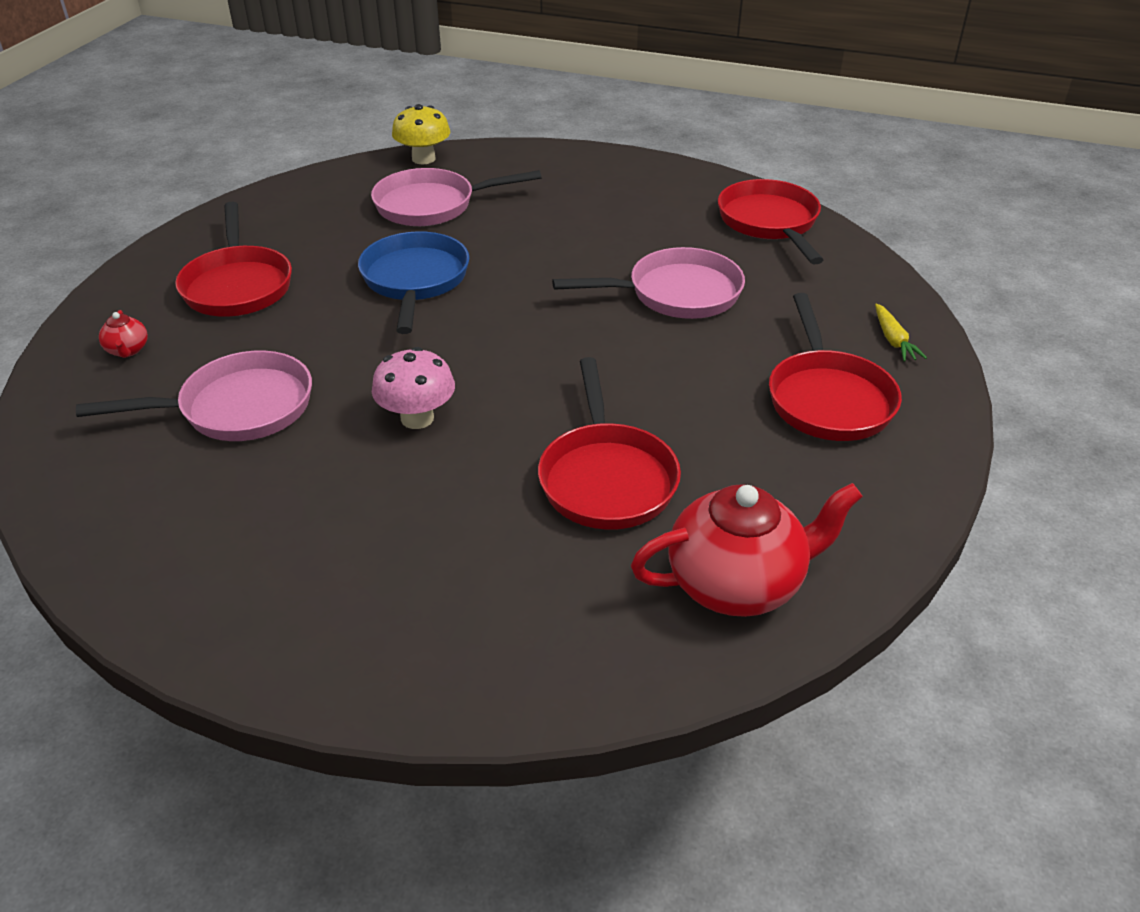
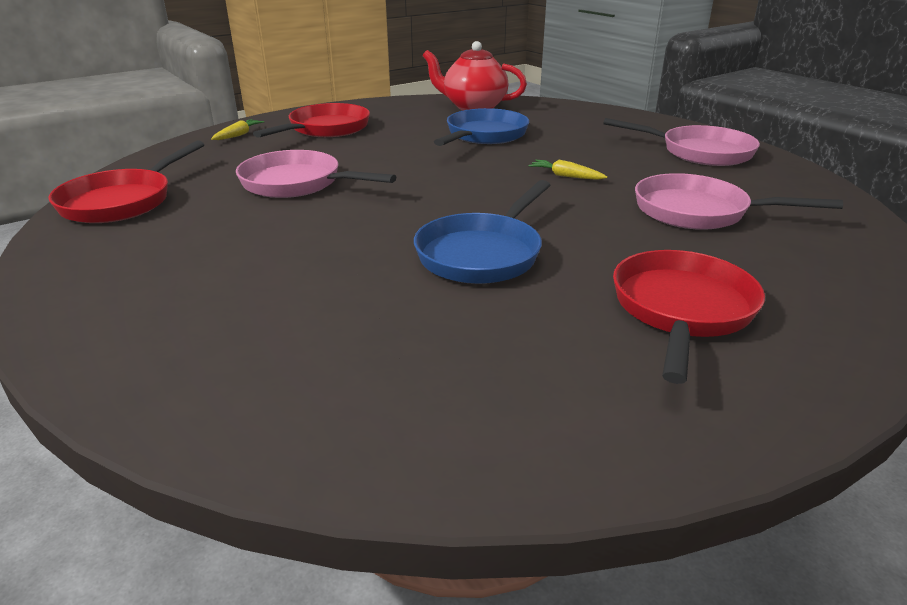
camera: 145 degrees left, 10 degrees down
red teapot [99,310,148,358] -> none
pink pan [371,168,542,226] -> pink pan moved to [603,118,760,166]
pink mushroom [372,347,455,429] -> yellow carrot [528,160,607,180]
yellow mushroom [392,104,450,165] -> none
red pan [538,357,681,530] -> blue pan [434,108,529,146]

